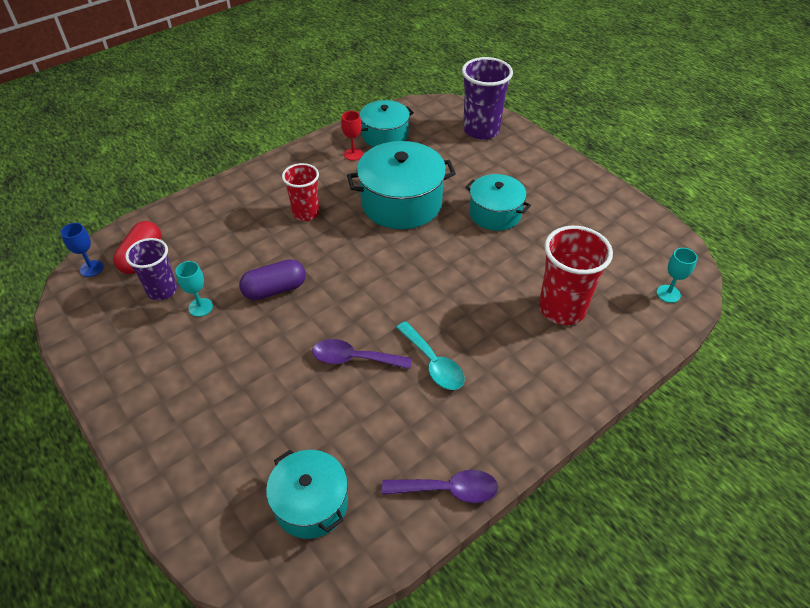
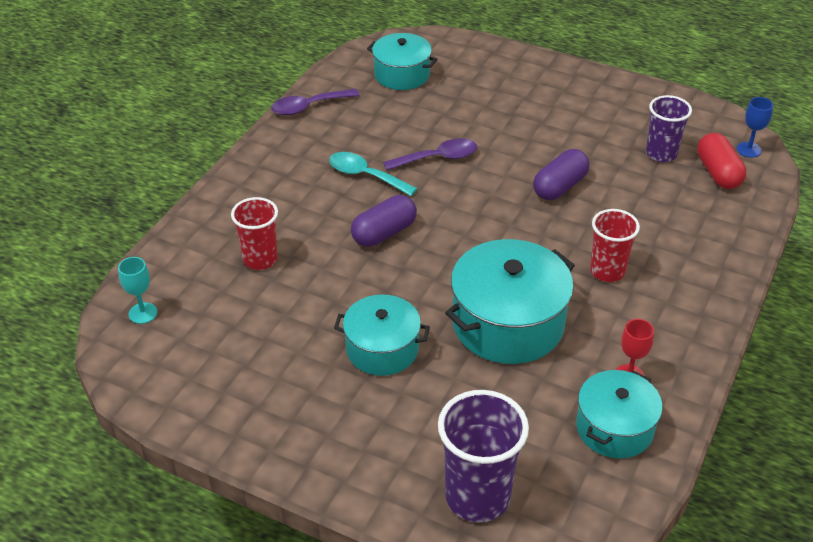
camera: 155 degrees right, 5 degrees down
turquoise goblet [175,261,213,317] -> none
red cup [539,226,613,325] -> red cup [231,197,278,270], size x0.65
none -> purple capsule [351,195,417,247]

